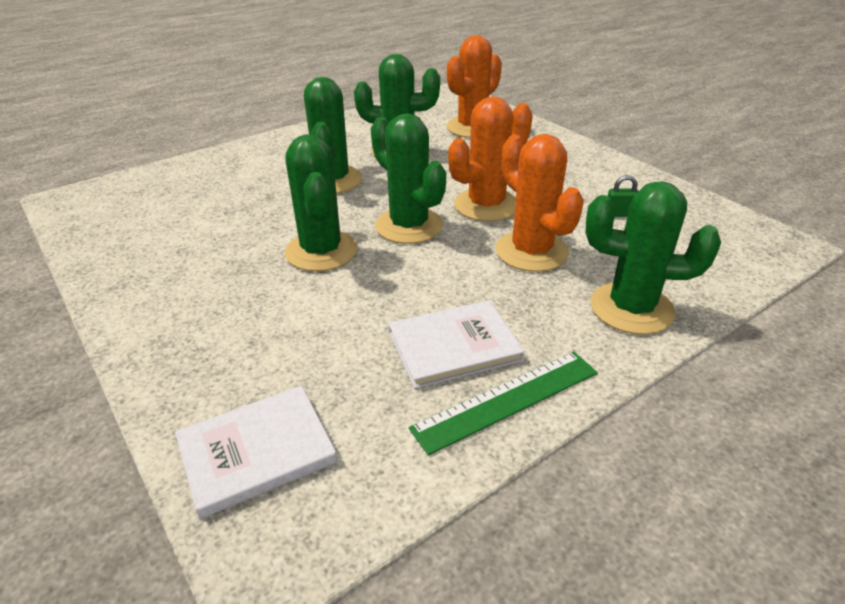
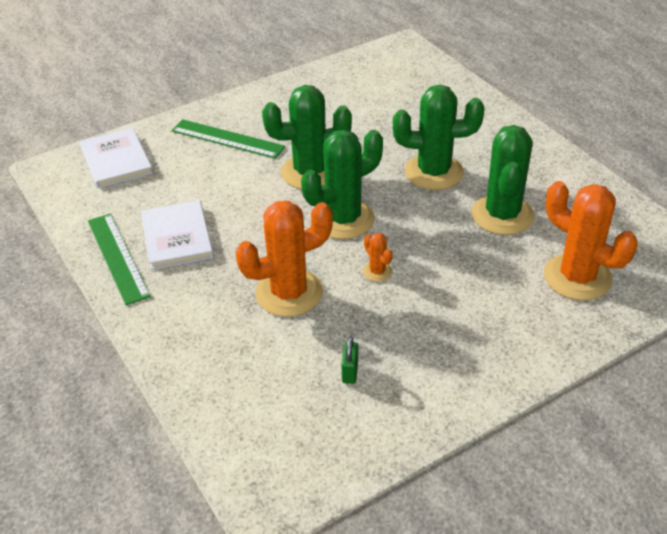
camera: 95 degrees right, 5 degrees up
orange cactus [448,96,533,221] -> orange cactus [363,233,393,282], size x0.44
green cactus [586,181,721,334] -> none
none -> green ruler [171,119,286,159]

